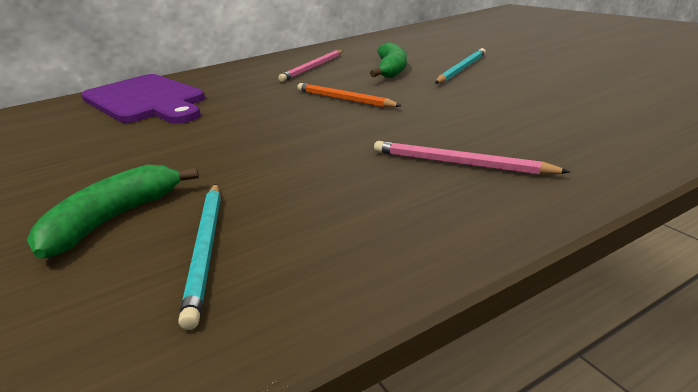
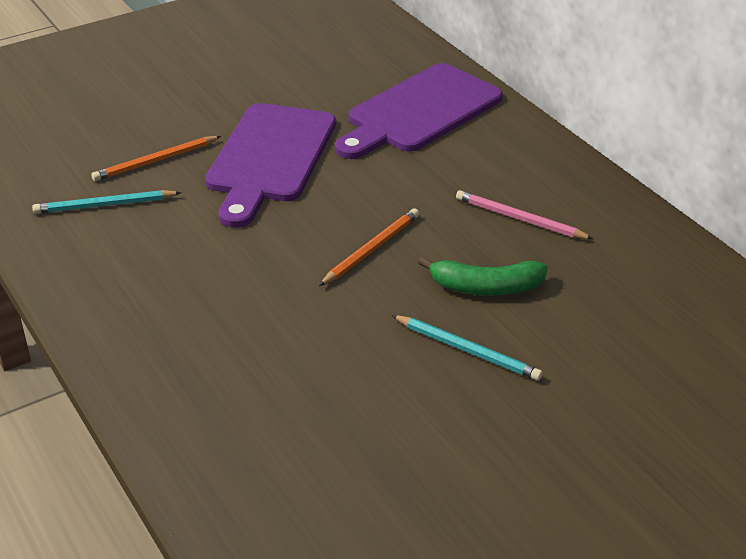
camera: 85 degrees right, 10 degrees up
green banana [27,165,199,258] -> orange pencil [91,136,221,181]
pink pencil [374,141,570,175] -> none
none -> purple cutting board [205,103,336,228]

